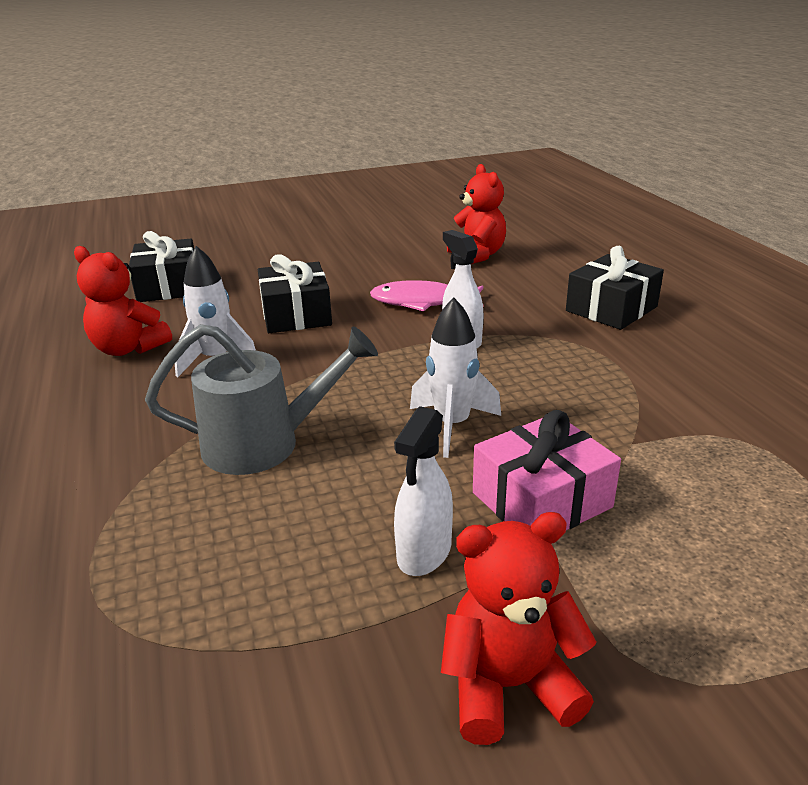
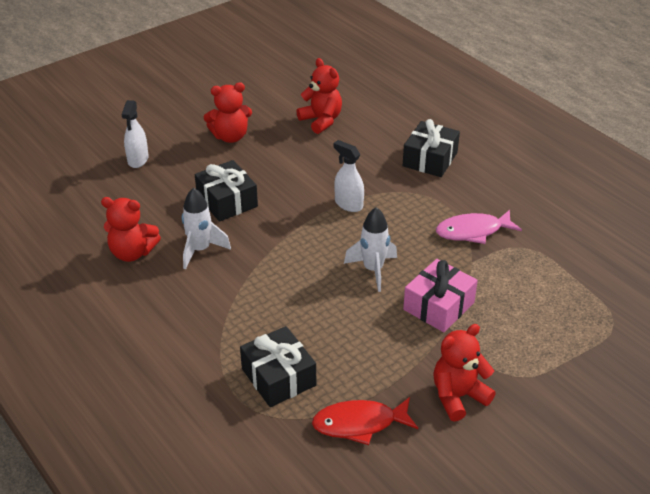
camera: 20 degrees left, 10 degrees up
black gift [129,231,194,302] -> black gift moved to [240,326,316,407]
grey watering can [145,324,378,475] -> none
pink fish [370,280,483,311] -> pink fish moved to [436,210,522,244]
white spray bottle [394,406,453,576] -> white spray bottle moved to [121,100,148,168]
none -> red teddy bear [204,82,252,143]
none -> red fish [312,397,418,445]

